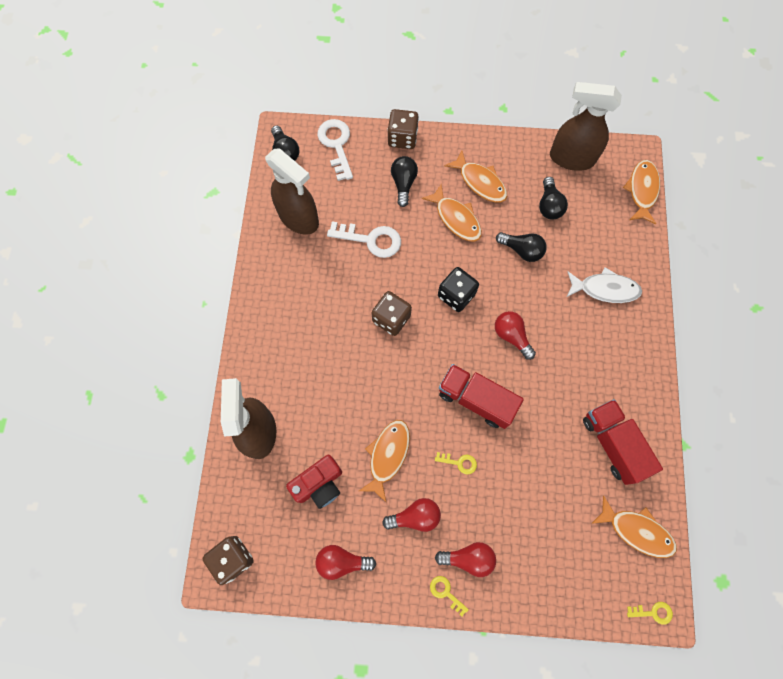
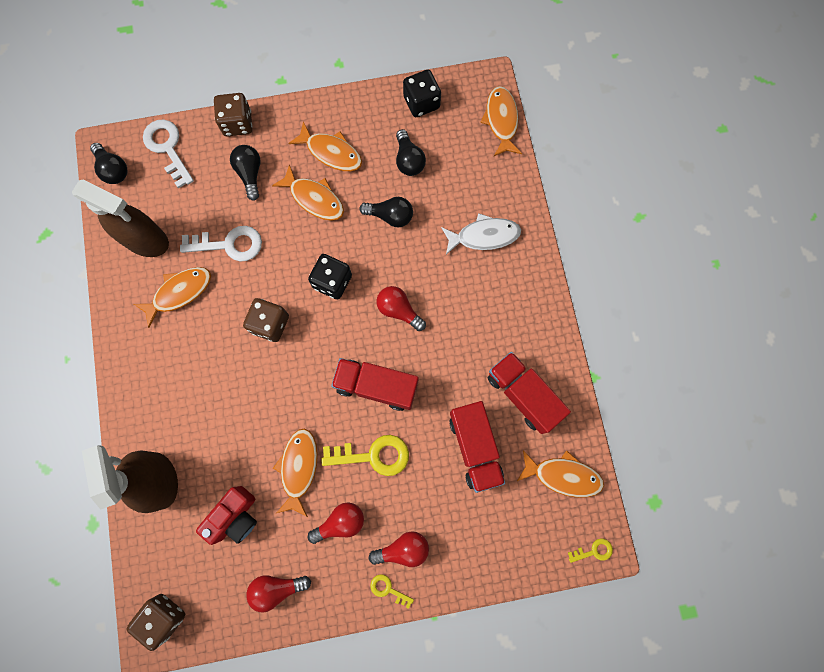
camera: 15 degrees left, 5 degrees up
yellow key [435,452,477,475] -> yellow key [321,435,409,476], size x1.97
brown spray bottle [550,82,622,171] -> black dice [403,70,441,117]
none -> orange fish [134,267,211,328]
none -> red truck [449,401,505,493]

